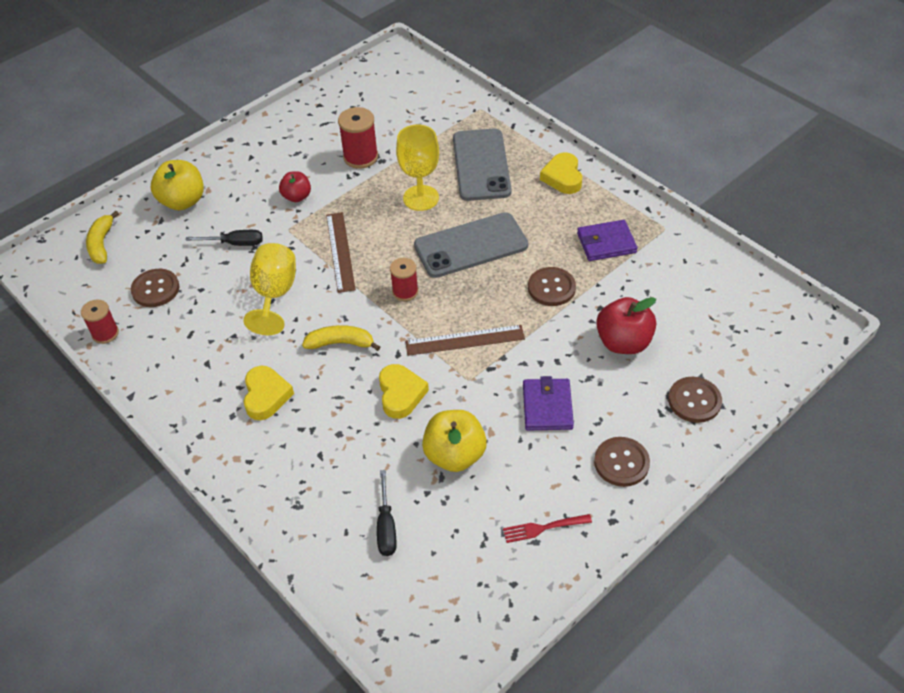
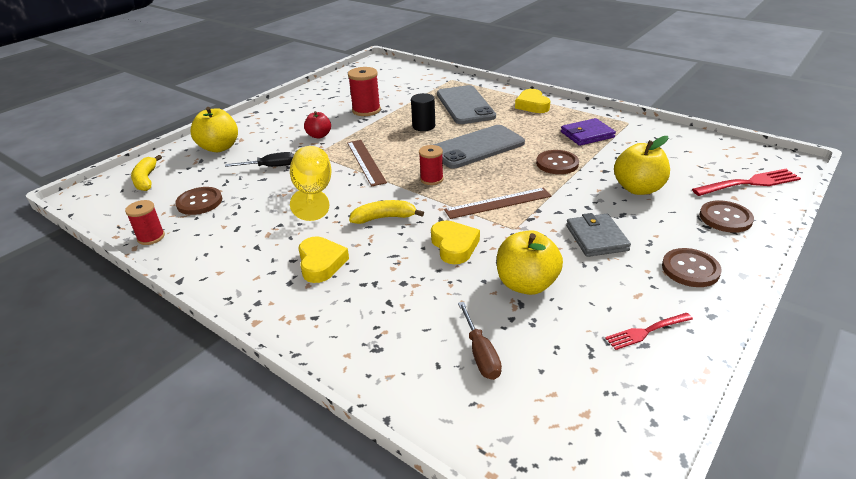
camera: 10 degrees left, 15 degrees down
black screwdriver [377,470,397,556] -> brown screwdriver [458,302,502,380]
yellow goblet [396,125,439,211] -> black cylinder [411,93,435,131]
purple wallet [523,376,574,430] -> grey wallet [566,213,631,257]
red apple [596,297,656,354] -> yellow apple [614,136,670,195]
none -> red fork [692,169,801,196]

